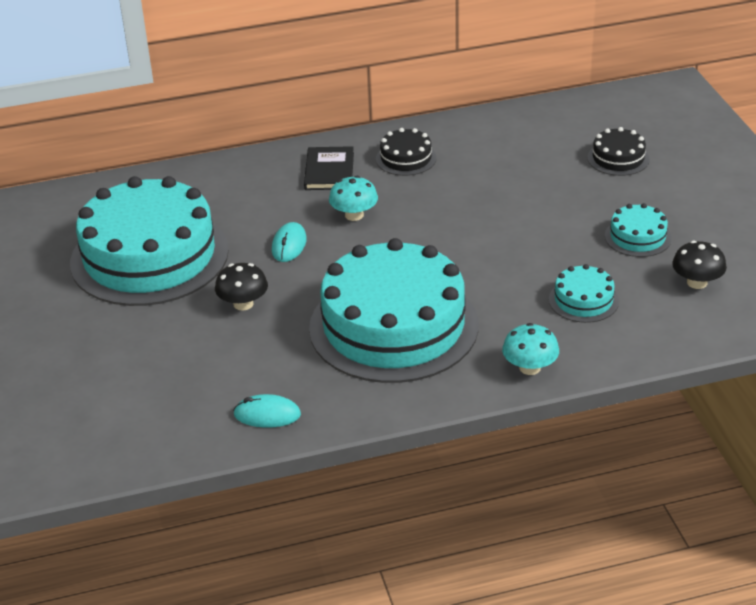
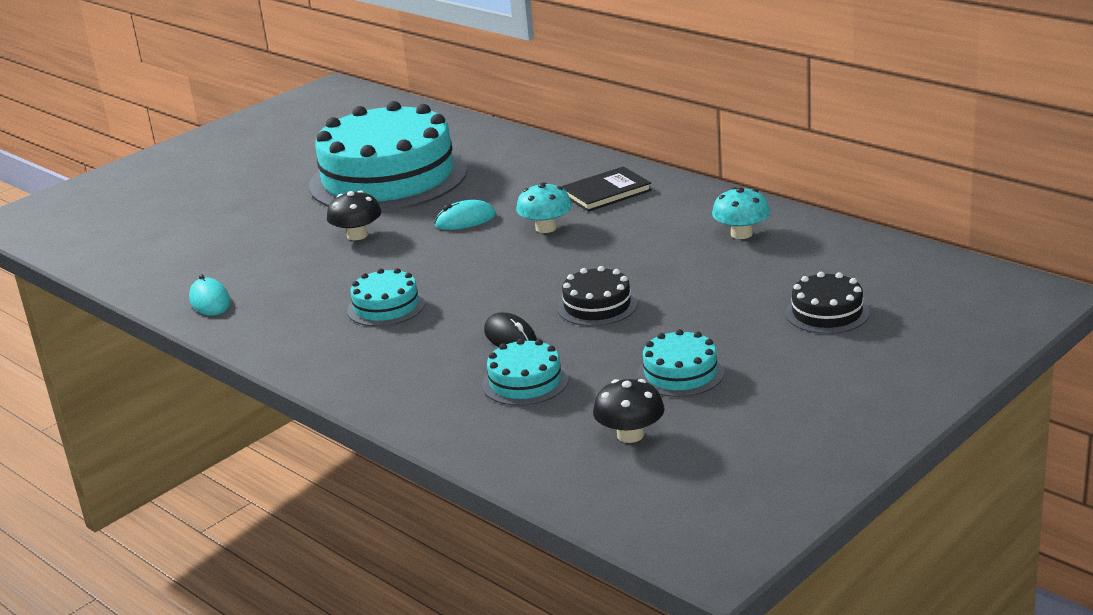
camera: 60 degrees right, 10 degrees down
turquoise cake [309,238,479,383] -> turquoise cake [347,268,425,326], size x0.42
black cake [376,128,437,176] -> black cake moved to [557,266,638,326]
turquoise mushroom [502,323,559,375] -> turquoise mushroom moved to [712,187,770,239]
none -> black mouse [484,312,537,347]

